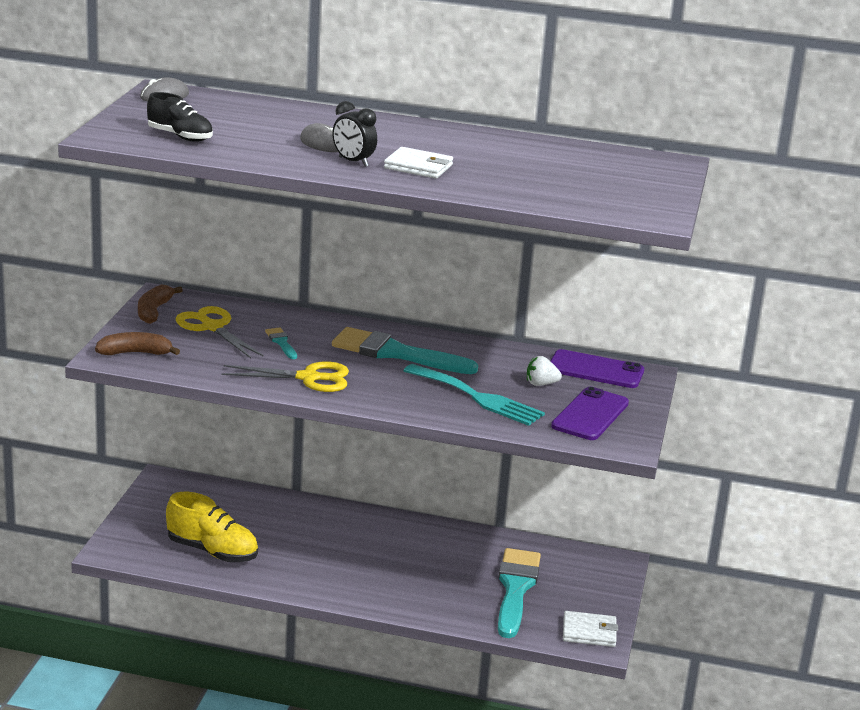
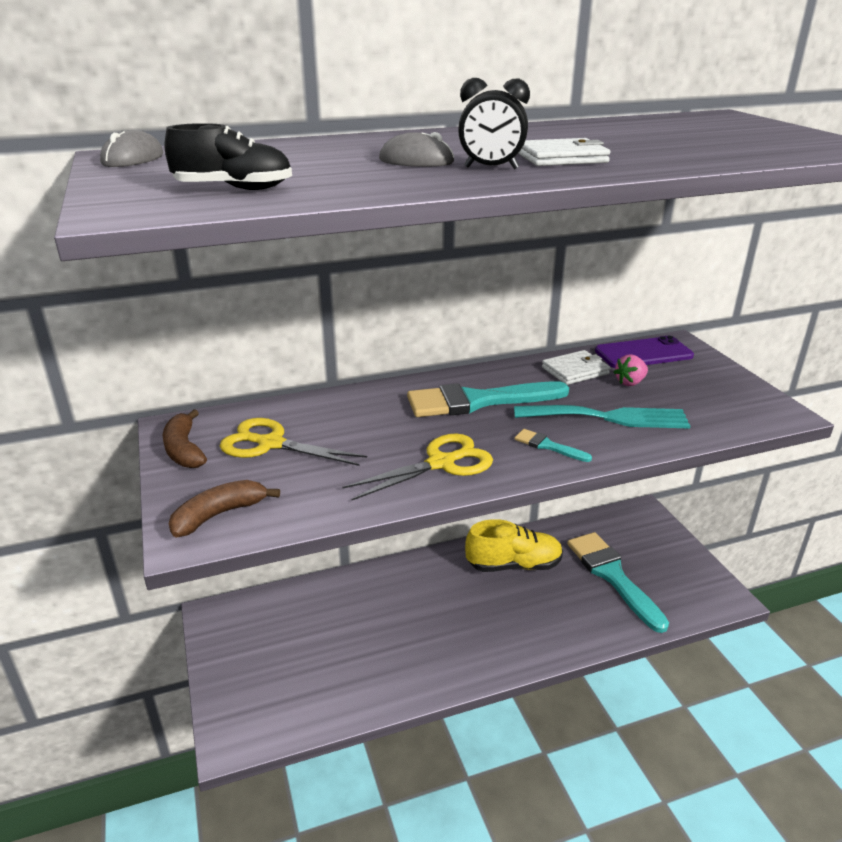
camera: 30 degrees left, 5 degrees up
yellow shoe [166,492,258,562] -> yellow shoe moved to [465,519,563,572]
turquoise brush [265,327,297,359] -> turquoise brush moved to [515,429,592,462]
white strawberry [527,356,562,386] -> pink strawberry [613,354,648,386]
purple phone [551,387,629,440] -> none
white wallet [563,611,618,647] -> white wallet moved to [542,350,610,385]

